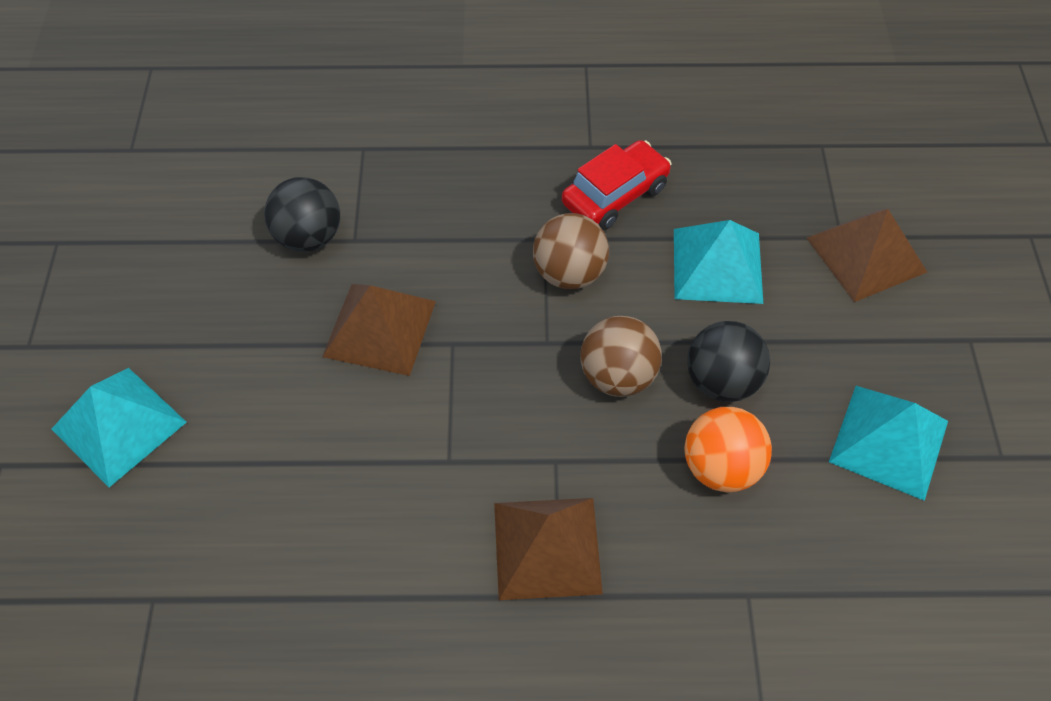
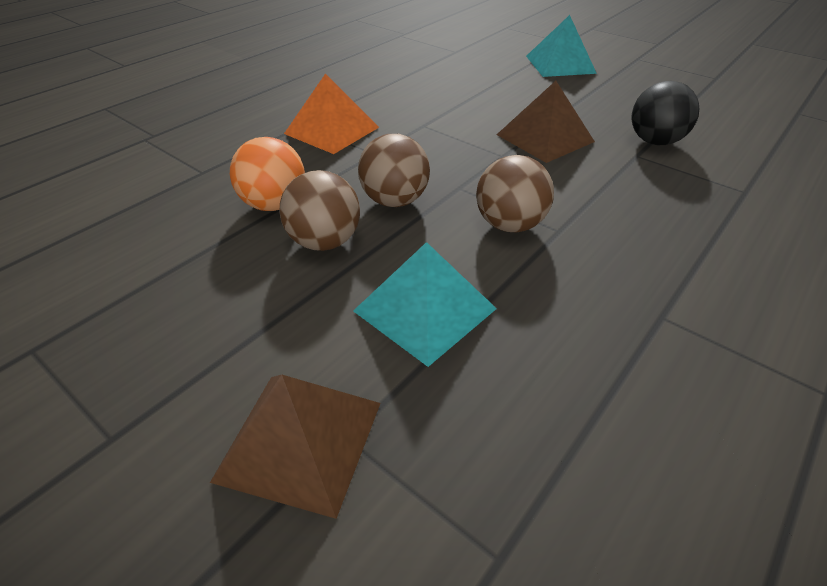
camera: 130 degrees right, 15 degrees down
brown pyramid [494,498,603,600] -> orange pyramid [284,73,379,154]
red car [562,140,671,230] -> none
black ball [687,321,770,402] -> brown ball [279,170,360,251]
turquoise pyramid [829,386,948,501] -> none

